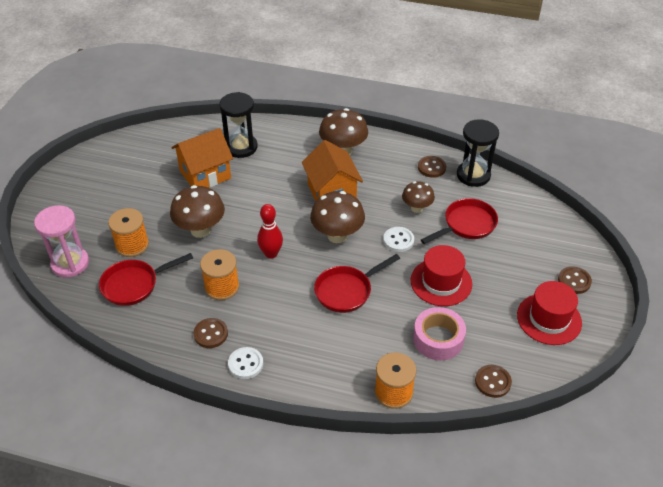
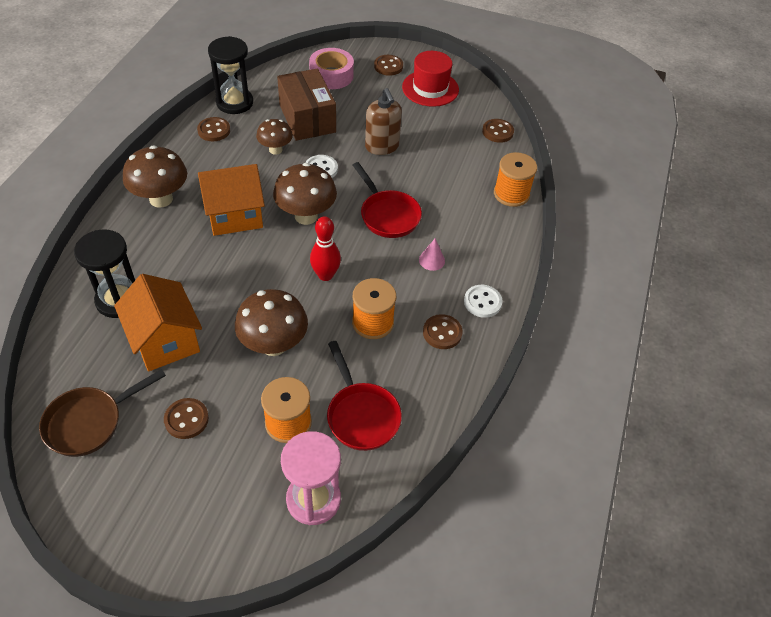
camera: 90 degrees left, 5 degrees up
red hat [411,245,472,306] -> brown soap dispenser [365,88,402,155]
pink tape [413,307,466,360] -> pink tape moved to [309,48,354,89]
red pan [421,198,498,244] -> brown box [277,69,336,141]
none -> brown pan [39,369,166,457]
none -> brown button [164,398,209,439]
none -> pink cone [419,238,445,271]

